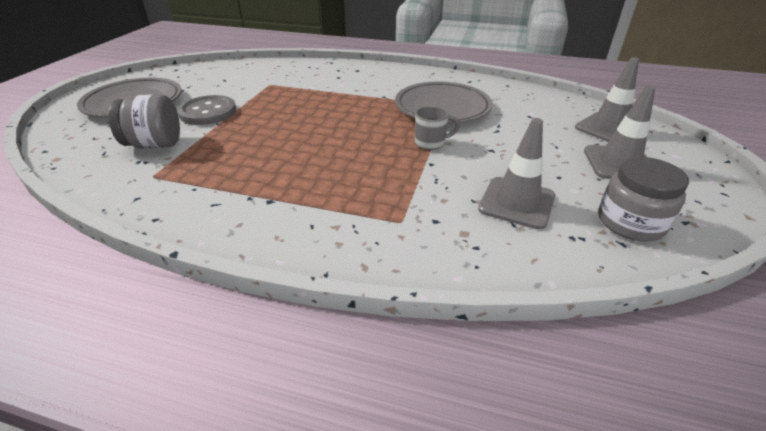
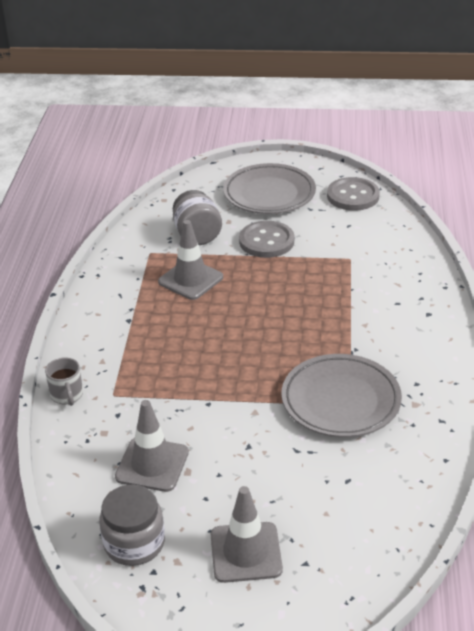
camera: 80 degrees right, 0 degrees up
grey mug [415,106,460,150] -> grey mug moved to [45,357,83,406]
grey traffic cone [575,57,639,142] -> grey traffic cone moved to [158,220,223,300]
none -> grey button [327,177,380,211]

